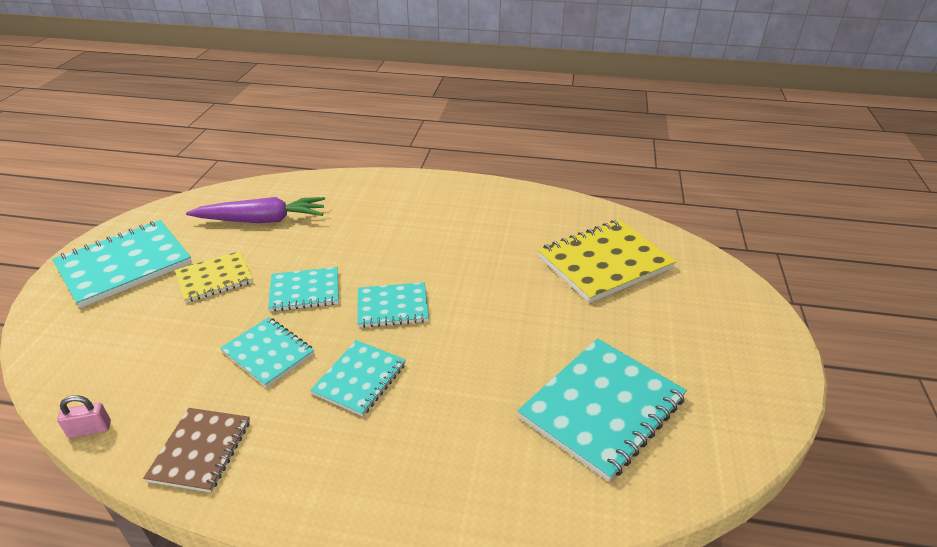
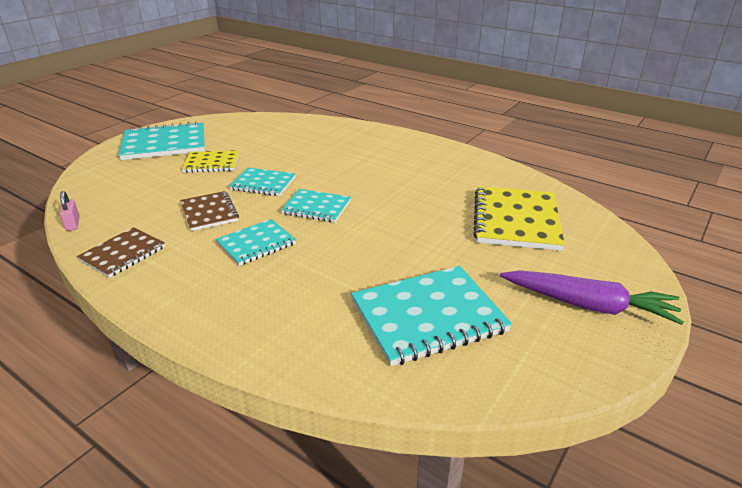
camera: 25 degrees right, 5 degrees down
pink padlock [57,395,111,438] -> pink padlock turned 60 degrees clockwise [60,191,80,231]
purple carrot [186,197,325,223] -> purple carrot moved to [500,270,684,325]
turquoise notebook [220,317,314,388] -> brown notebook [180,191,239,231]
yellow notebook [538,220,676,303] -> yellow notebook turned 75 degrees counterclockwise [473,186,565,251]

